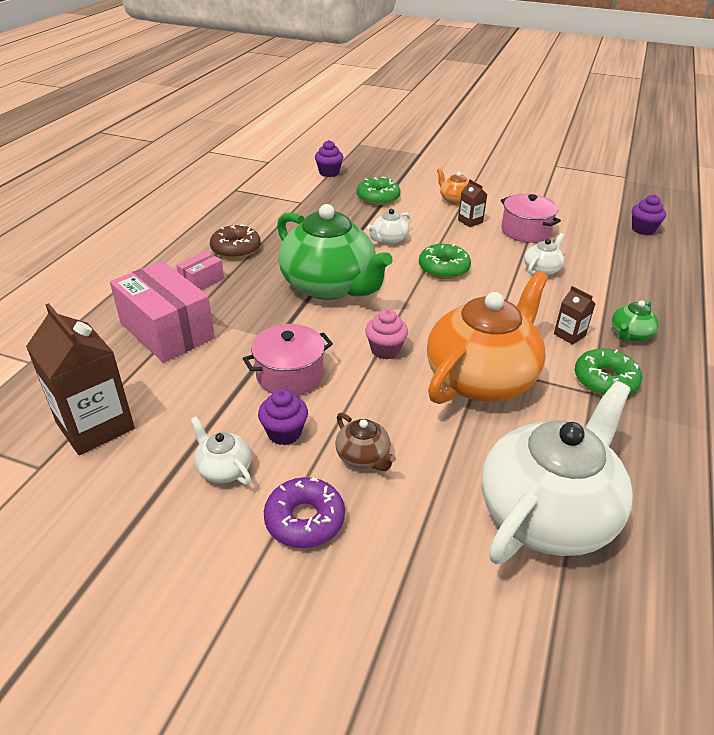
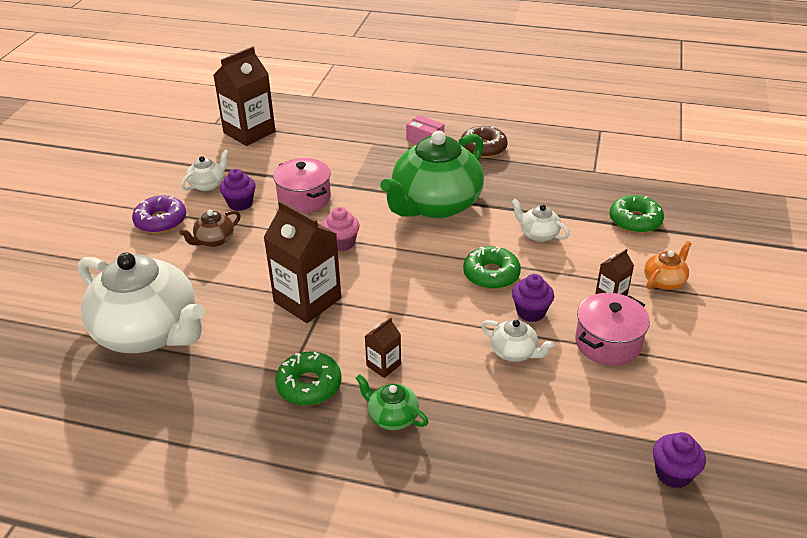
camera: 85 degrees right, 0 degrees up
pink box [110,261,215,362] -> none
purple cupcake [315,140,344,177] -> purple cupcake moved to [512,274,554,322]
orange teapot [427,271,548,404] -> brown carton [263,200,341,323]

